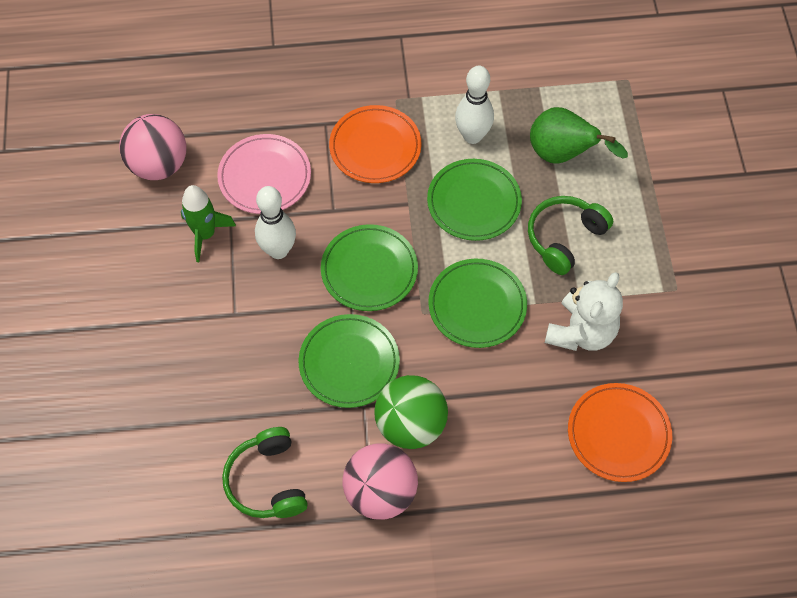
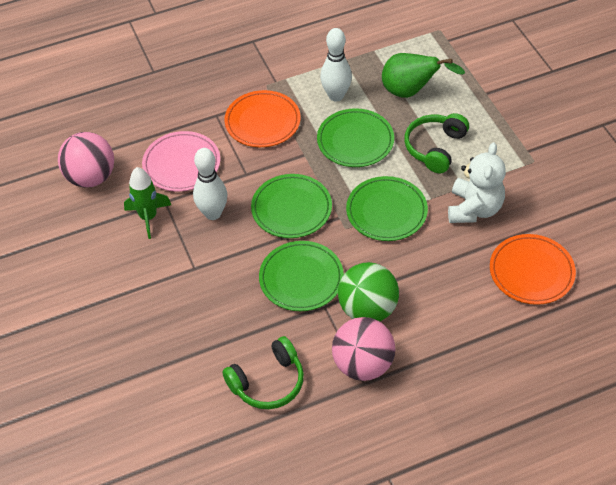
camera: 15 degrees left, 10 degrees down
green headphones [222,427,308,518] -> green headphones turned 90 degrees counterclockwise [223,336,304,409]

